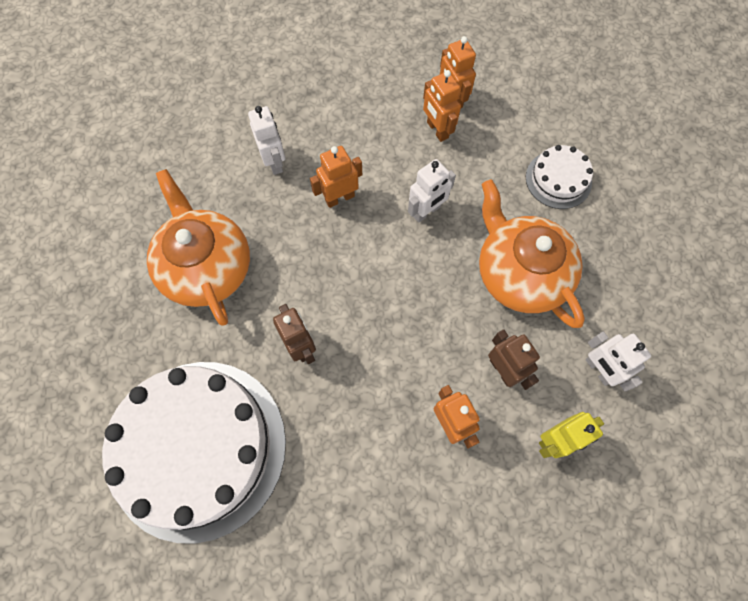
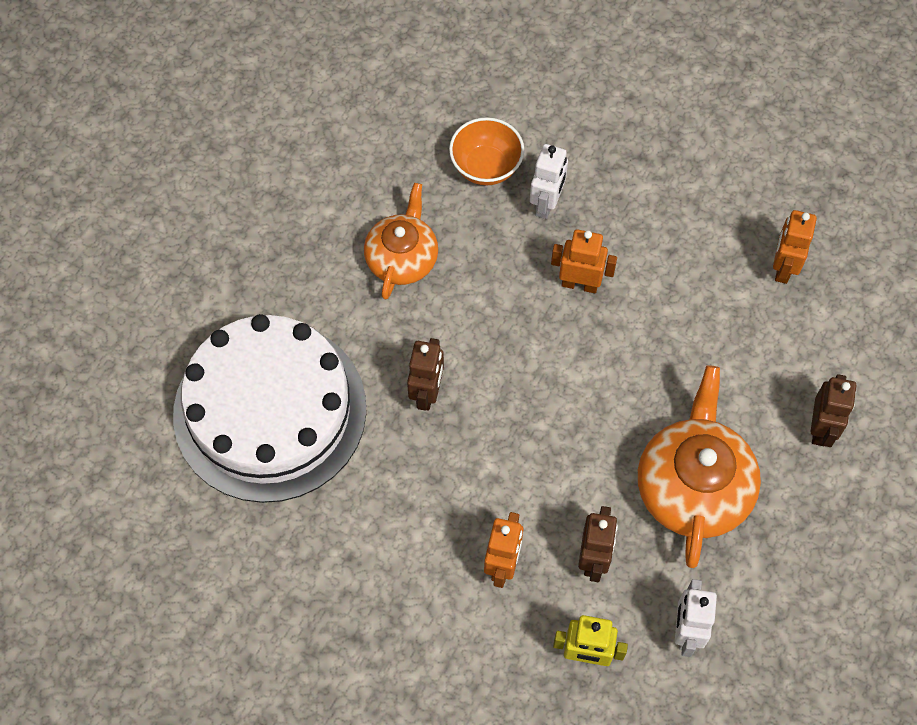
camera: 40 degrees right, 5 degrees down
orange teapot [147,169,250,326] -> orange teapot [364,183,438,299], size x0.66
white robot [408,159,456,223] -> none
orange robot [423,70,461,142] -> none
white cake [526,145,593,209] -> brown robot [810,374,857,447]
none -> orange bowl [449,117,524,185]

